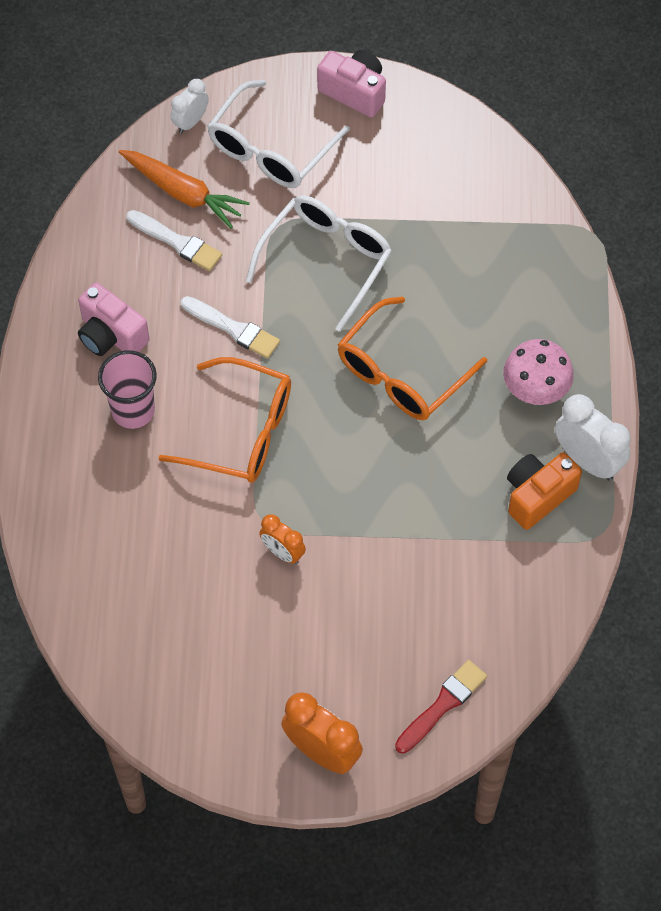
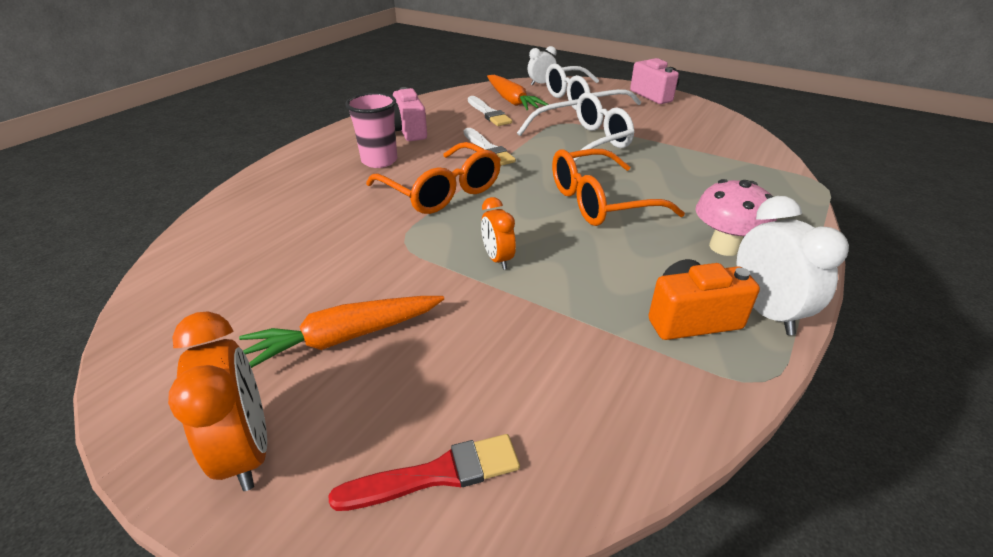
camera: 30 degrees right, 25 degrees down
orange clock [259,514,306,564] -> orange clock moved to [481,197,516,270]
none -> orange carrot [239,296,444,368]

